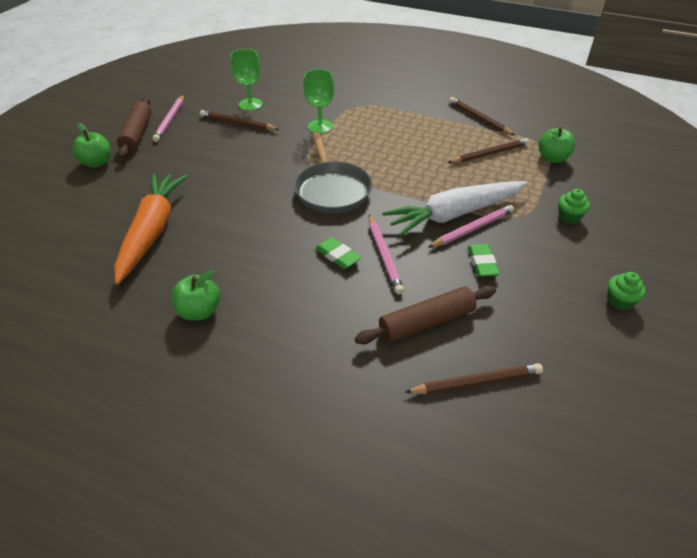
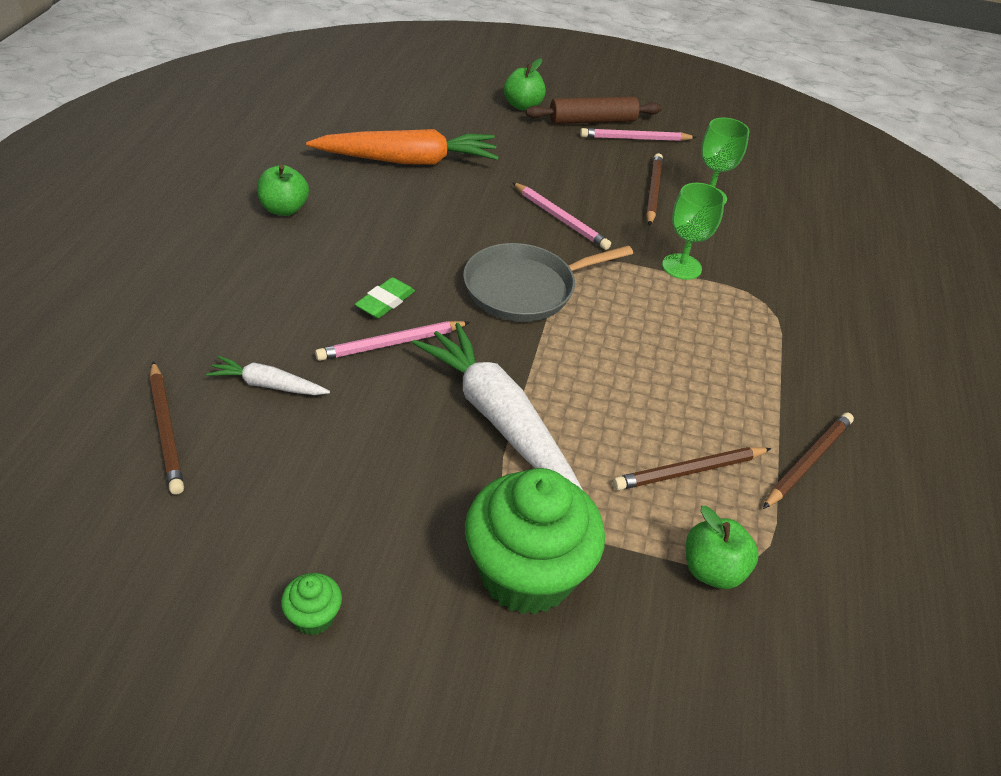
camera: 75 degrees right, 0 degrees up
brown rolling pin [355,286,496,344] -> white carrot [206,356,330,395]
pink pencil [428,205,514,248] -> pink pencil moved to [512,182,611,250]
brown pencil [447,138,529,163] -> brown pencil turned 105 degrees clockwise [613,447,771,490]
green eraser [468,244,500,277] -> none
green cupcake [558,189,590,224] -> green cupcake [465,468,605,614], size x2.42

